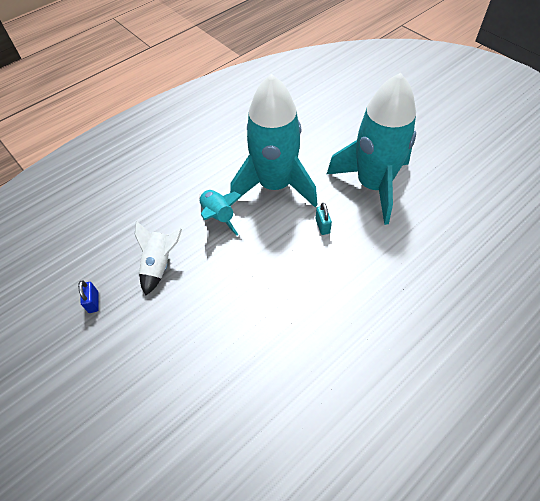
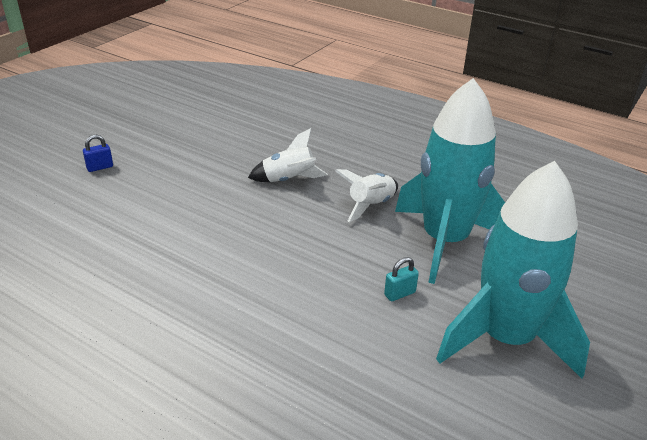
camera: 70 degrees right, 20 degrees down
blue padlock [78,280,99,313] -> blue padlock moved to [83,135,113,172]
turquoise rocket [199,190,243,236] -> white rocket [335,169,398,222]

